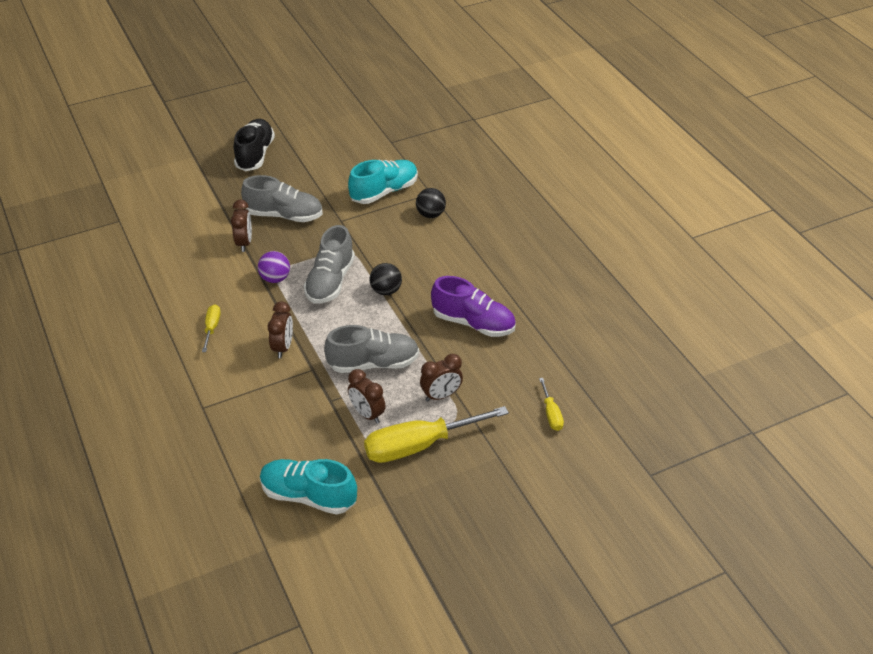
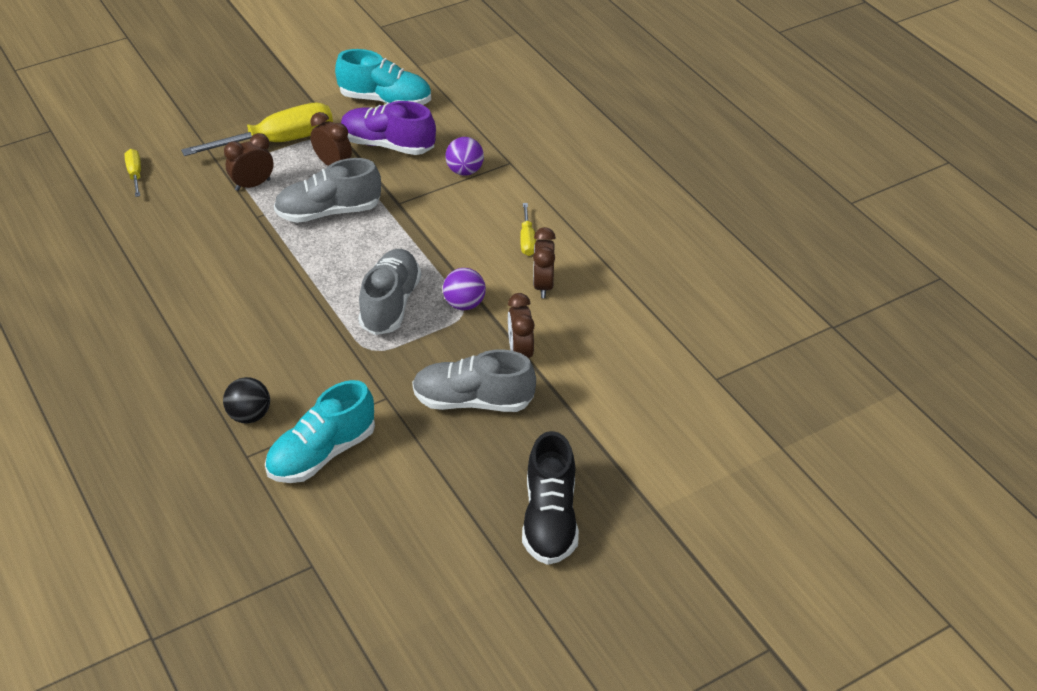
camera: 175 degrees right, 0 degrees up
brown clock [268,302,293,358] -> brown clock moved to [533,227,556,298]
black ball [369,263,402,295] -> none
purple shoe [431,276,516,337] -> purple shoe moved to [341,101,436,155]
none -> purple ball [445,137,484,176]

